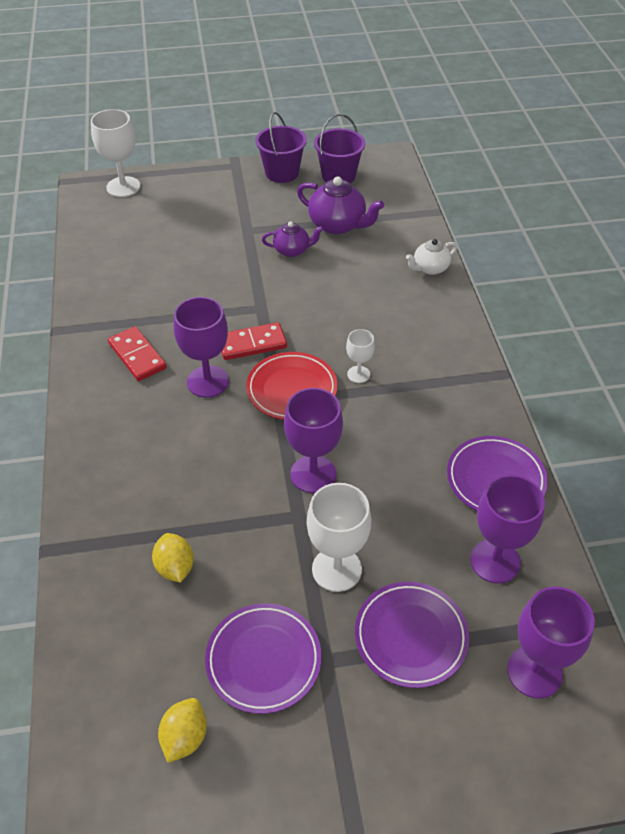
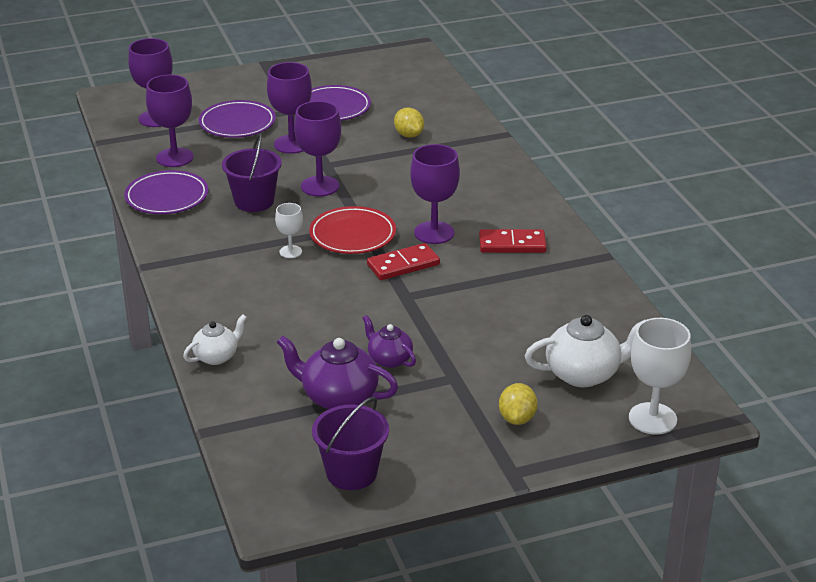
camera: 170 degrees right, 15 degrees down
red domino [108,326,167,381] -> red domino turned 45 degrees counterclockwise [479,229,547,253]
yellow lemon [158,698,207,763] -> yellow lemon moved to [499,383,538,425]
purple bucket [255,112,307,183] -> purple bucket moved to [222,133,282,212]
purple teapot [262,222,323,257] -> purple teapot turned 60 degrees clockwise [363,315,416,368]
white goblet [307,483,371,592] -> purple goblet [267,62,312,154]
none -> white teapot [525,315,645,387]

